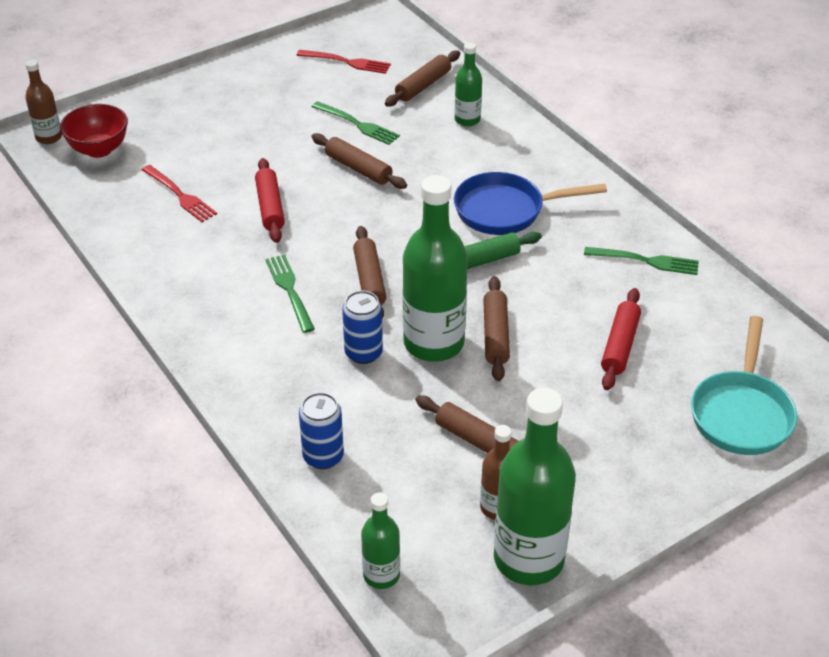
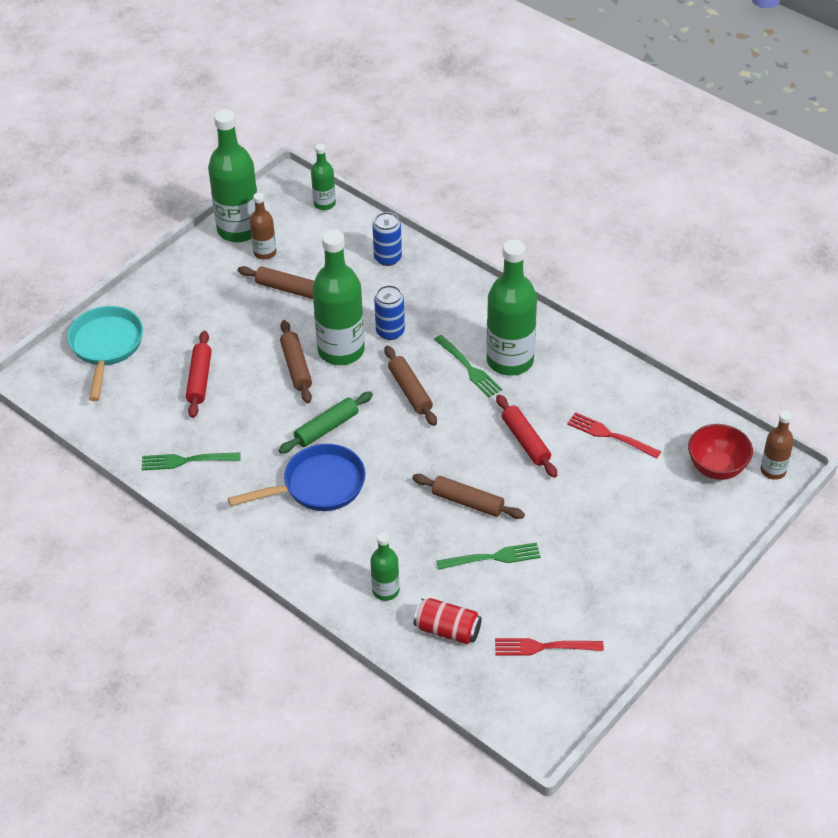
camera: 165 degrees right, 5 degrees up
green fork [312,101,400,145] -> green fork turned 150 degrees clockwise [436,542,541,570]
brown rolling pin [385,50,460,107] -> red can [414,598,482,644]
none -> green bottle [486,239,537,376]

